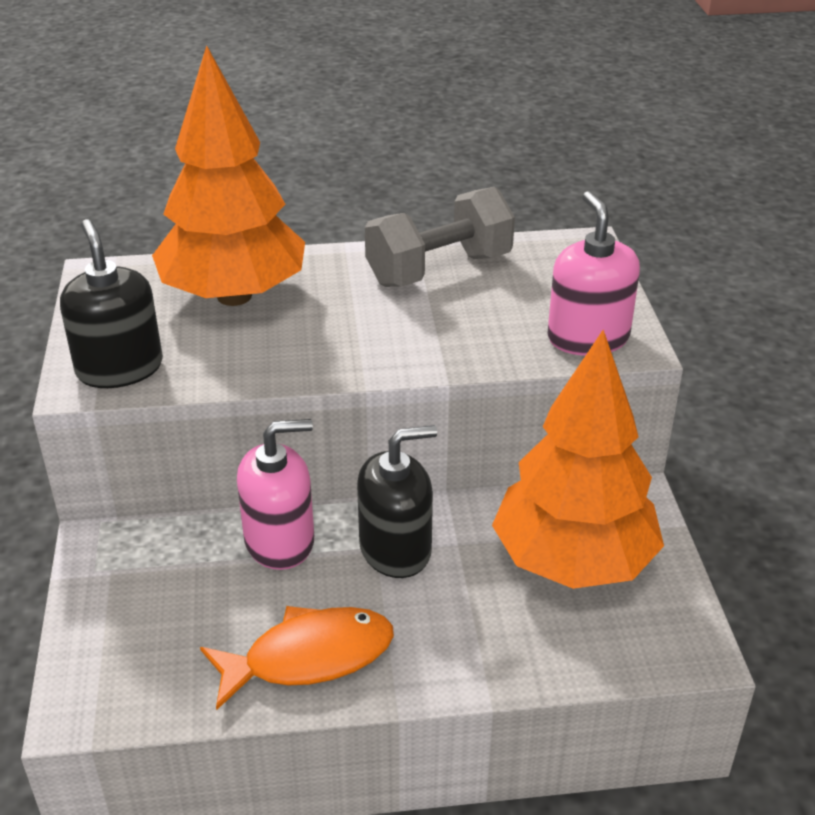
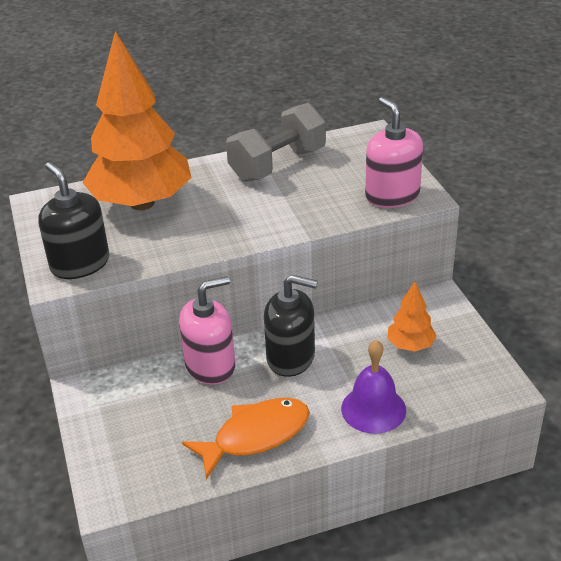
camera: 10 degrees left, 0 degrees up
black soap dispenser [357,425,437,578] -> black soap dispenser turned 45 degrees clockwise [264,275,318,377]
orange tree [492,330,664,589] -> orange tree [387,281,436,351], size x0.44
none -> purple bell [341,340,406,434]

